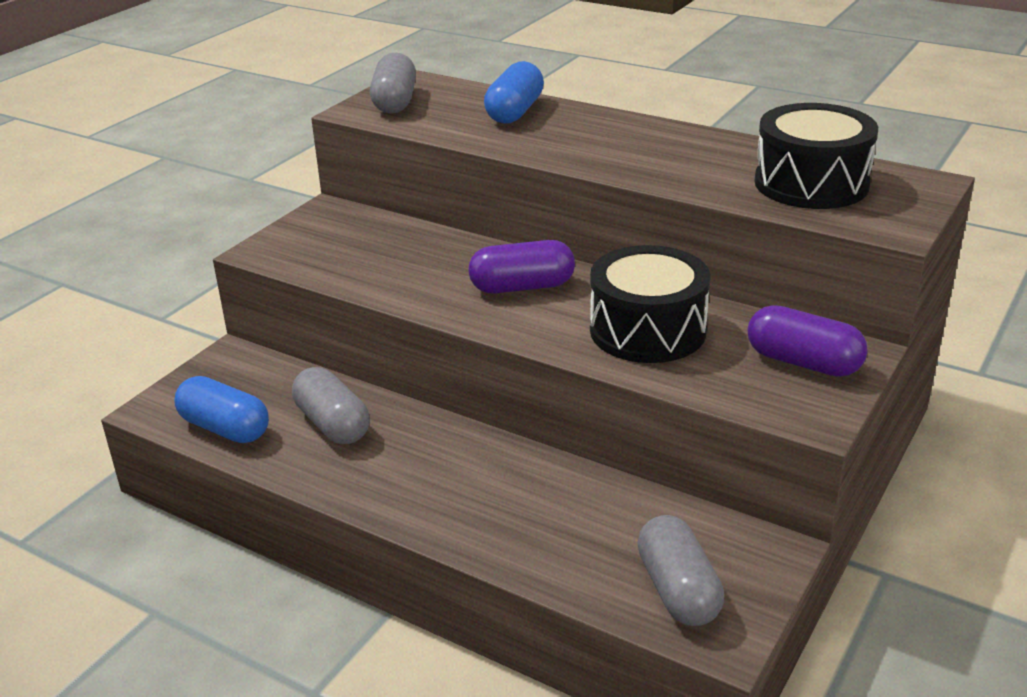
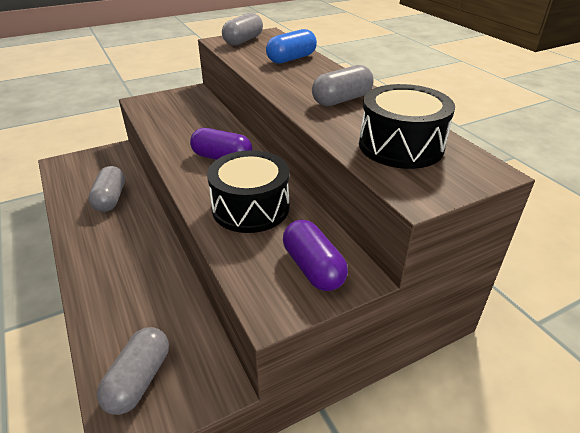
camera: 30 degrees right, 5 degrees up
blue capsule [174,376,269,443] -> none
none -> grey capsule [312,65,374,106]

